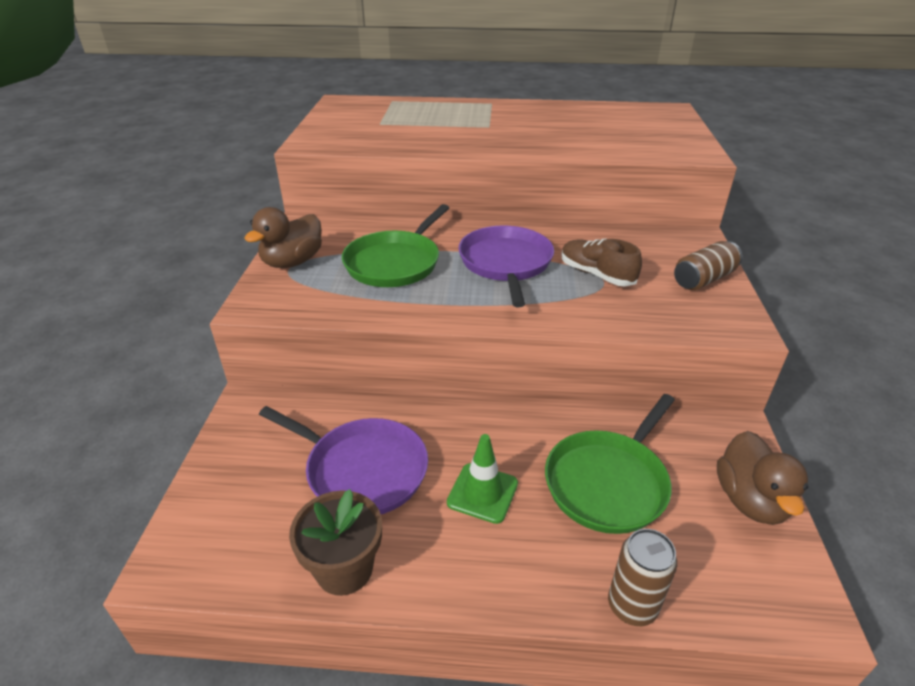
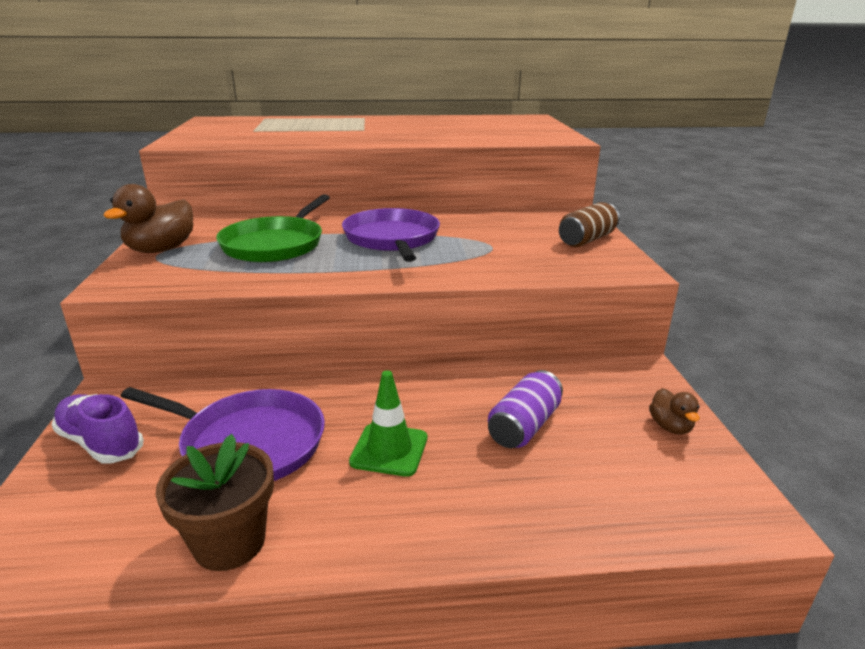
camera: 10 degrees left, 10 degrees down
green pan [545,394,675,534] -> purple can [488,370,563,448]
brown shoe [561,239,642,286] -> none
brown can [608,529,677,626] -> none
brown duck [717,431,808,525] -> brown duck [649,388,700,435], size x0.54
none -> purple shoe [52,394,144,463]

